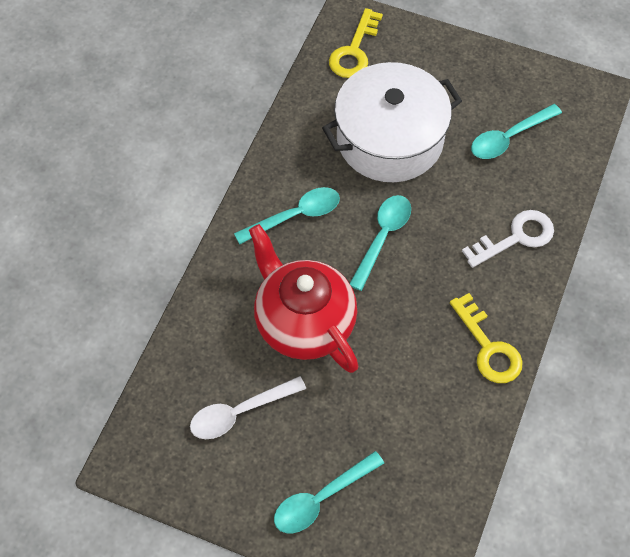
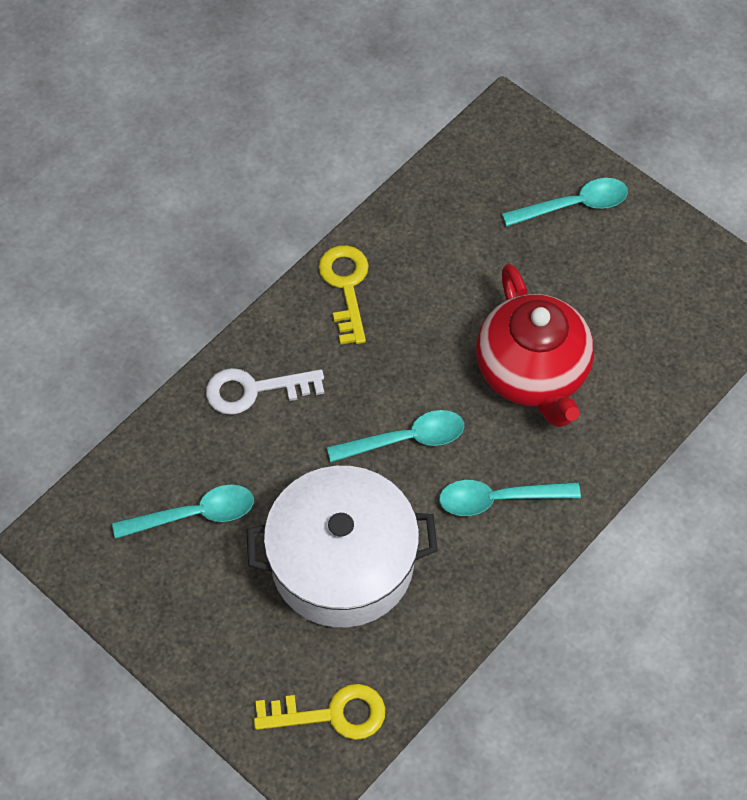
camera: 160 degrees left, 0 degrees up
white spoon [190,376,306,439] -> none
yellow key [329,8,383,78] -> yellow key turned 45 degrees clockwise [254,684,385,740]
turquoise spoon [349,195,411,291] -> turquoise spoon turned 150 degrees counterclockwise [327,410,464,462]

